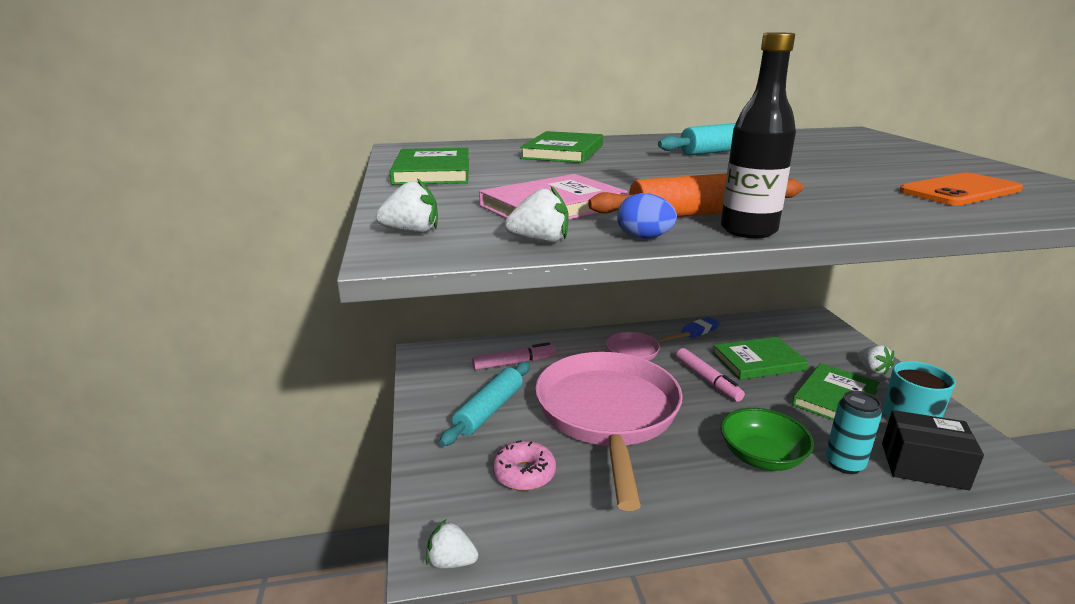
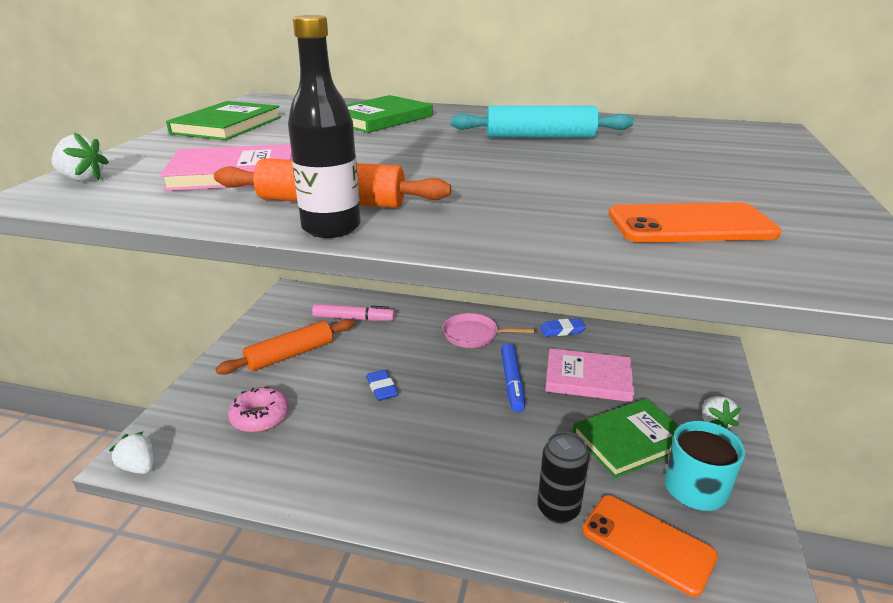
camera: 25 degrees right, 5 degrees up
turquoise rolling pin [440,362,530,446] -> orange rolling pin [216,319,354,375]
white strawberry [505,185,568,243] -> none
pink pan [535,352,683,511] -> blue eraser [366,370,398,401]
blue egg [617,193,677,239] -> none
pink marker [676,348,745,402] -> blue marker [501,343,525,412]
green book [713,337,808,380] -> pink book [545,348,634,402]
green bowl [721,408,814,471] -> none
turquoise can [826,390,882,474] -> black can [537,432,589,523]
black box [882,410,984,491] -> orange phone [582,495,718,597]

